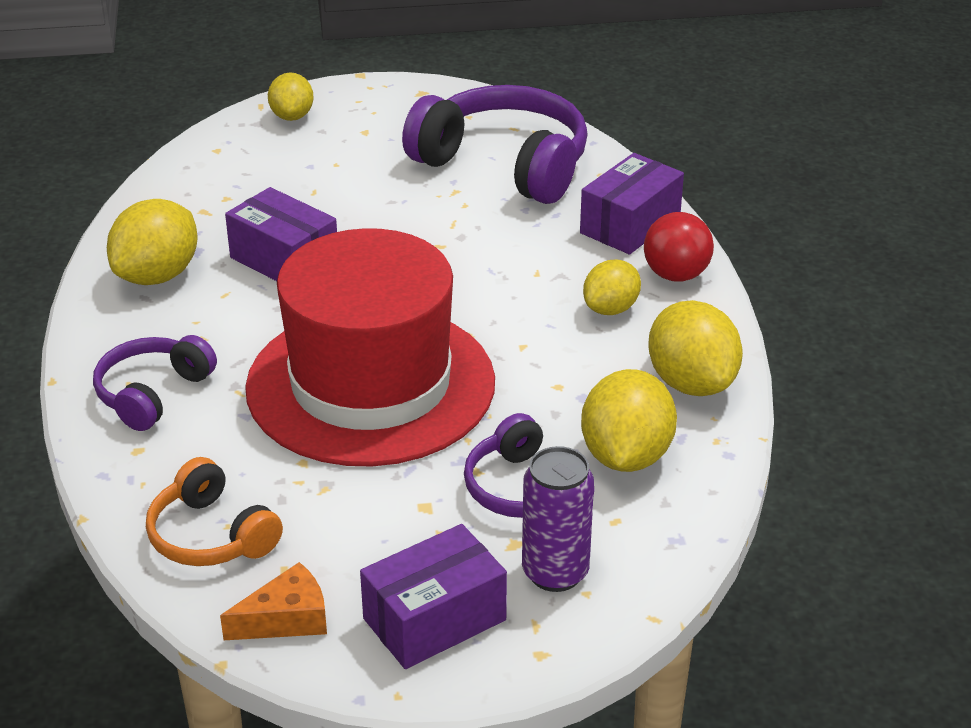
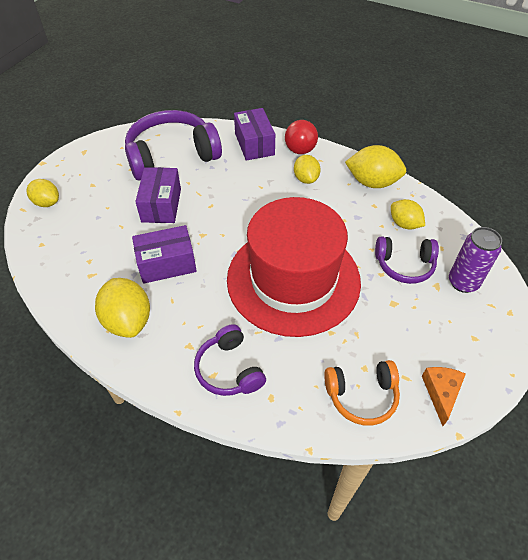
camera: 55 degrees left, 15 degrees up
purple box [360,524,507,669] -> purple box moved to [135,167,181,223]
yellow lemon [581,369,677,472] -> yellow lemon [391,199,425,230], size x0.64

